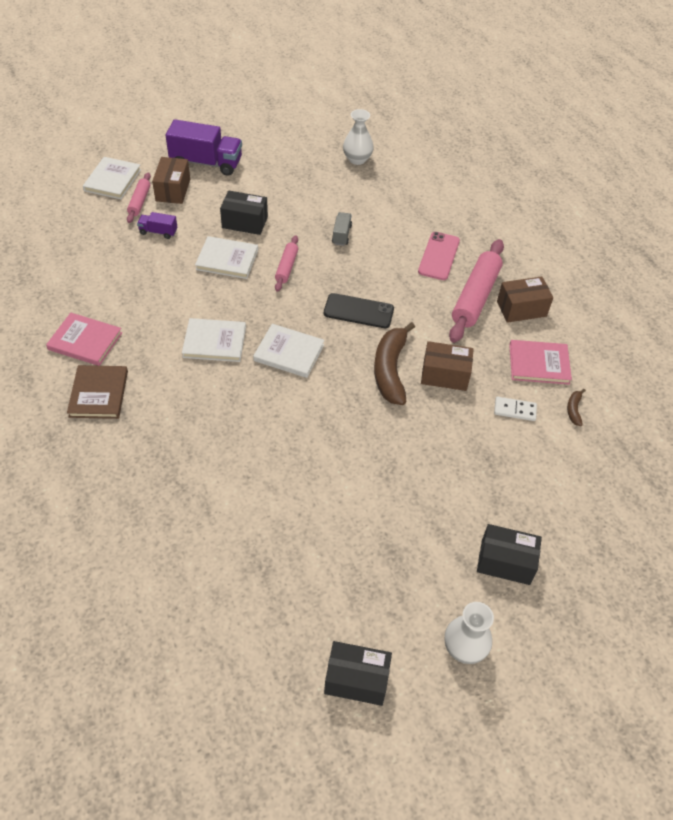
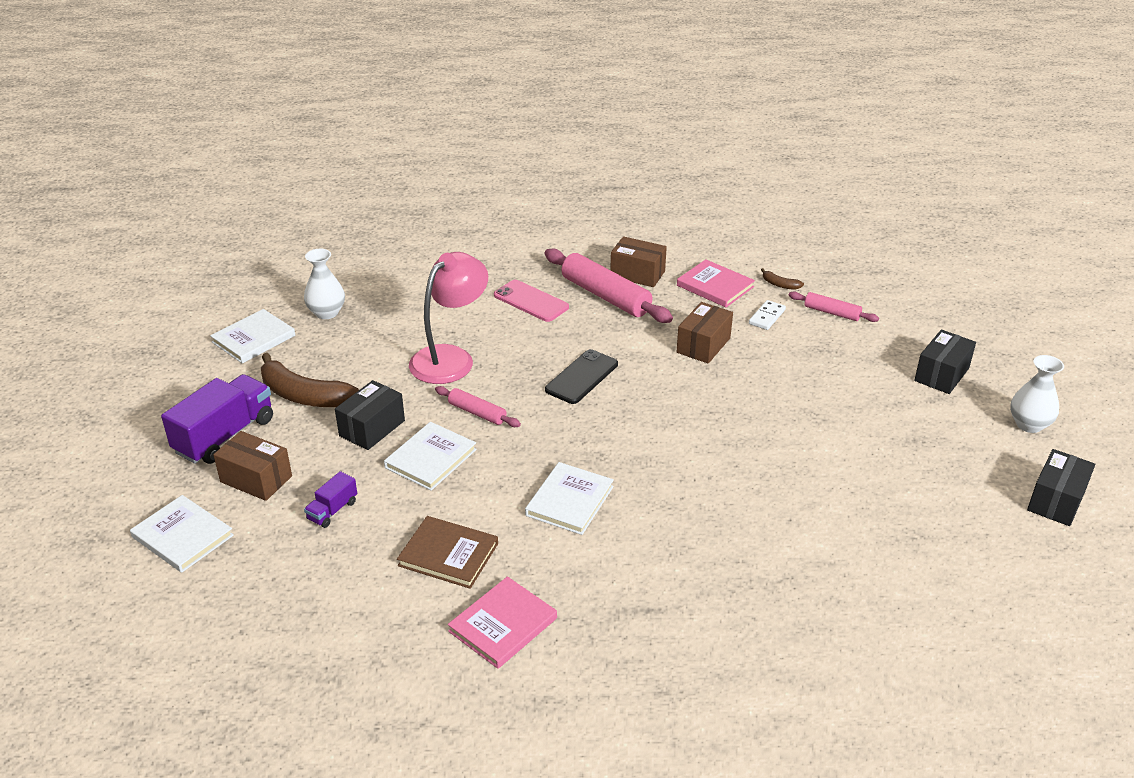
camera: 65 degrees left, 15 degrees down
brown book [67,365,128,419] -> brown book moved to [397,516,498,589]
pink rolling pin [127,173,151,223] -> pink rolling pin moved to [788,291,879,322]
white book [253,324,325,378] -> white book moved to [210,309,295,364]
grey truck [332,212,352,246] -> pink lamp [409,252,488,384]
brown banana [374,322,415,405] -> brown banana moved to [261,353,359,407]
brown box [497,276,553,323] -> brown box turned 75 degrees counterclockwise [610,236,667,287]
pink book [509,340,572,385] -> pink book turned 75 degrees counterclockwise [677,259,755,307]

